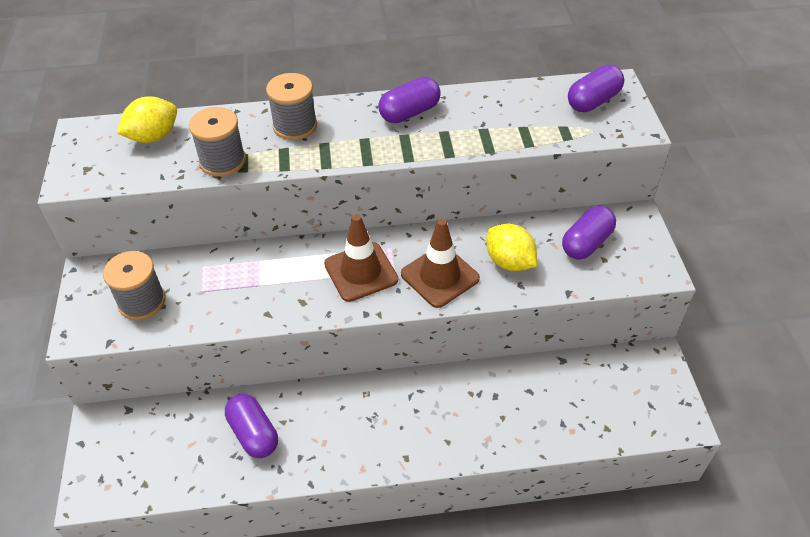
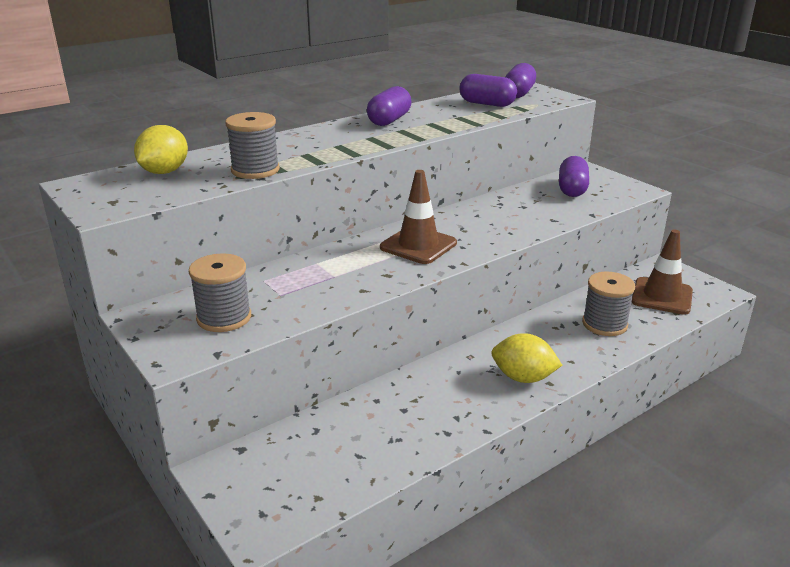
camera: 30 degrees left, 20 degrees down
purple capsule [225,394,278,458] -> purple capsule moved to [459,74,517,107]
grey spool [266,73,317,140] -> grey spool moved to [582,272,635,336]
brown traffic cone [401,218,480,308] -> brown traffic cone moved to [632,230,693,315]
yellow lemon [486,224,537,271] -> yellow lemon moved to [491,333,562,383]

